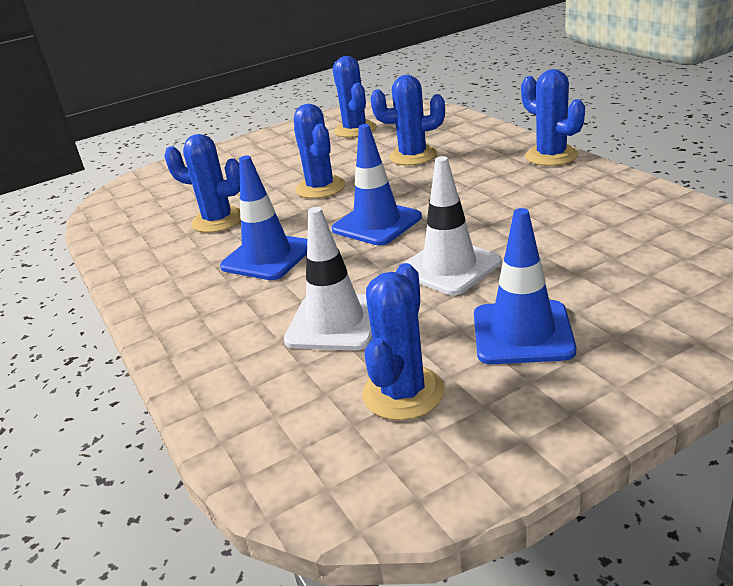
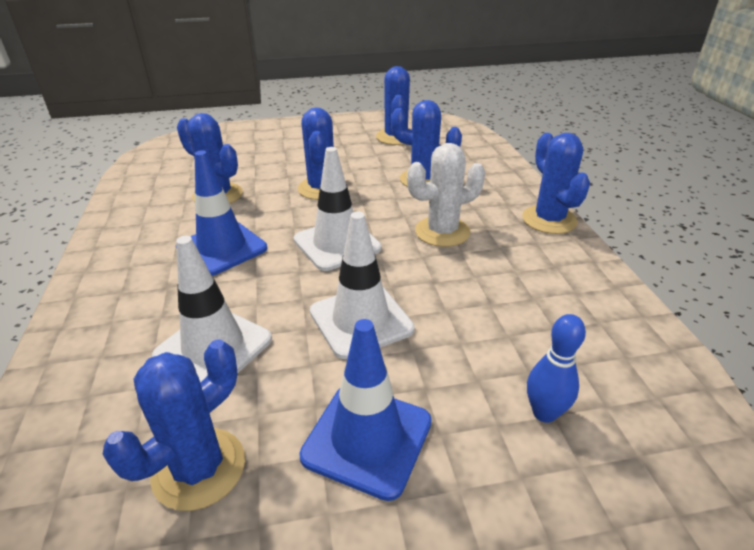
camera: 15 degrees right, 5 degrees up
blue traffic cone [332,124,422,246] -> white traffic cone [294,147,381,271]
none -> white cactus [407,143,485,247]
none -> blue bowling pin [527,314,586,423]

